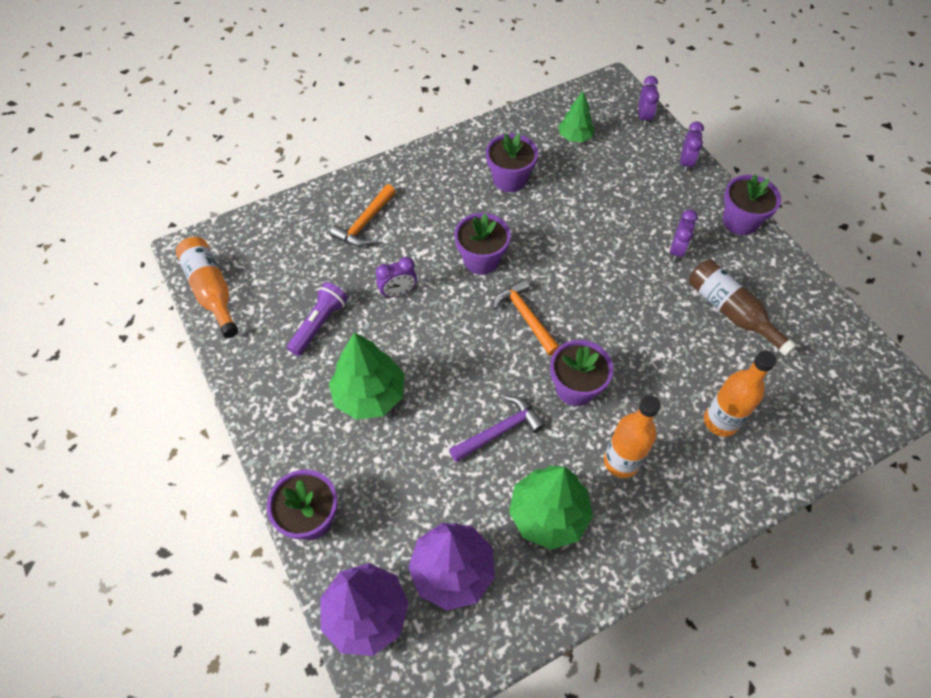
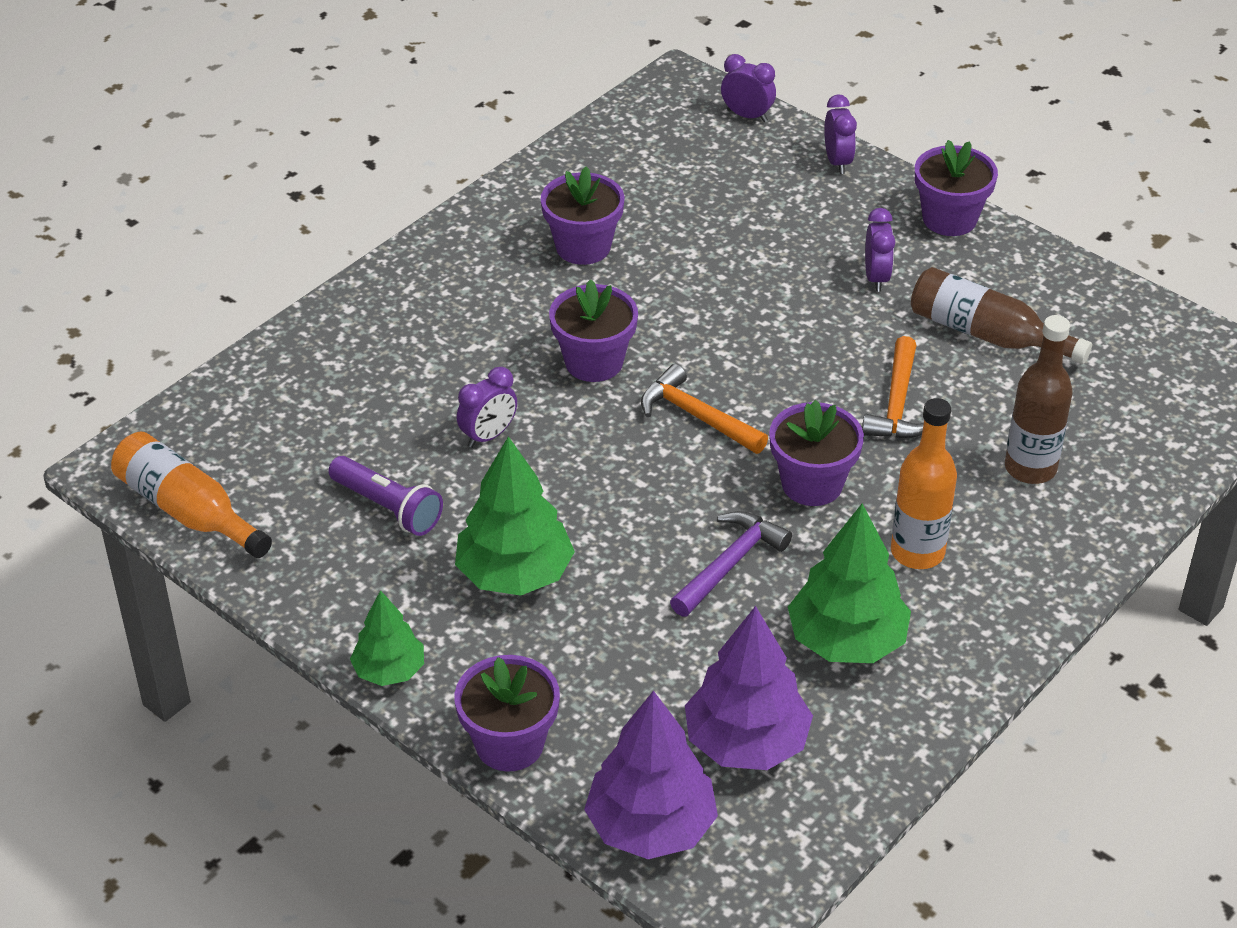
camera: 20 degrees left, 15 degrees down
purple flashlight [287,282,348,356] -> purple flashlight turned 120 degrees clockwise [328,456,443,536]
orange hammer [330,184,396,247] -> orange hammer moved to [862,336,924,439]
green tree [558,91,595,142] -> green tree moved to [350,590,424,686]
purple clock [638,76,659,126] -> purple clock turned 45 degrees counterclockwise [721,54,776,122]
orange bottle [704,351,776,437] -> brown bottle [1005,315,1073,484]

